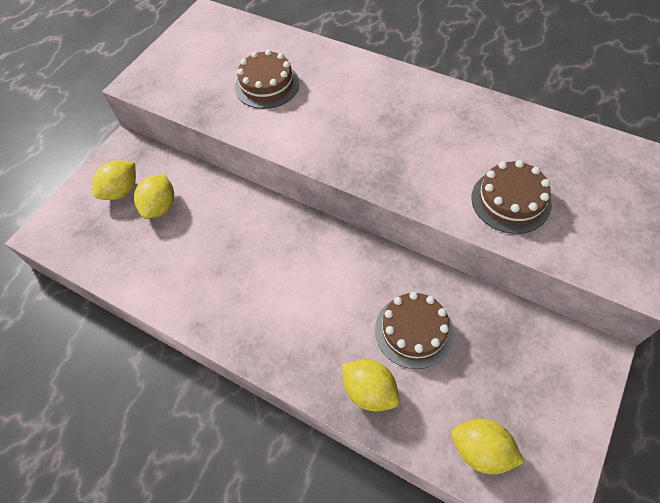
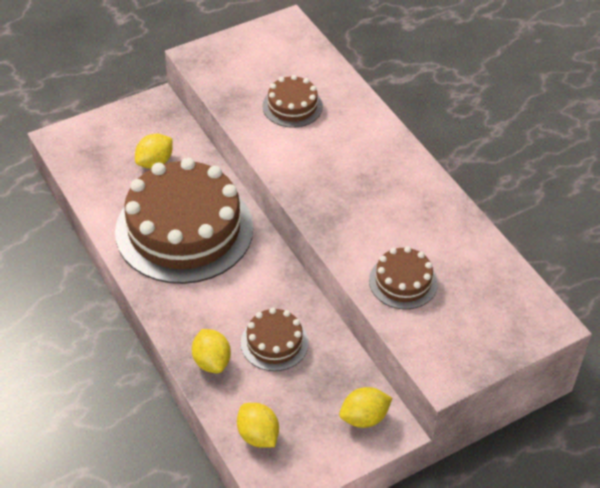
camera: 25 degrees right, 10 degrees down
yellow lemon [92,160,136,200] -> yellow lemon moved to [339,387,392,428]
none -> brown cake [115,158,253,284]

